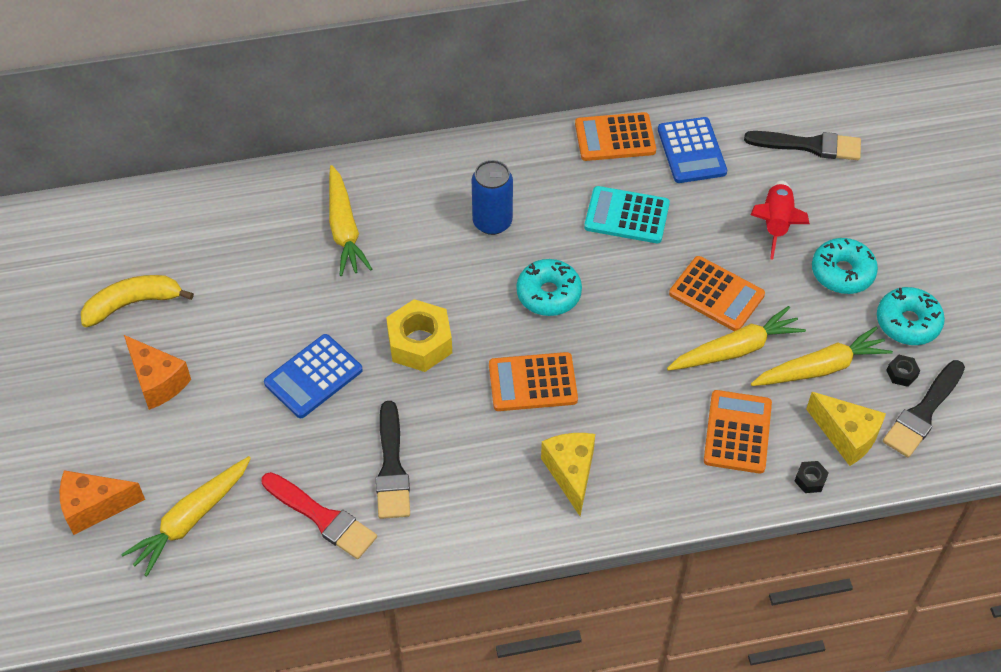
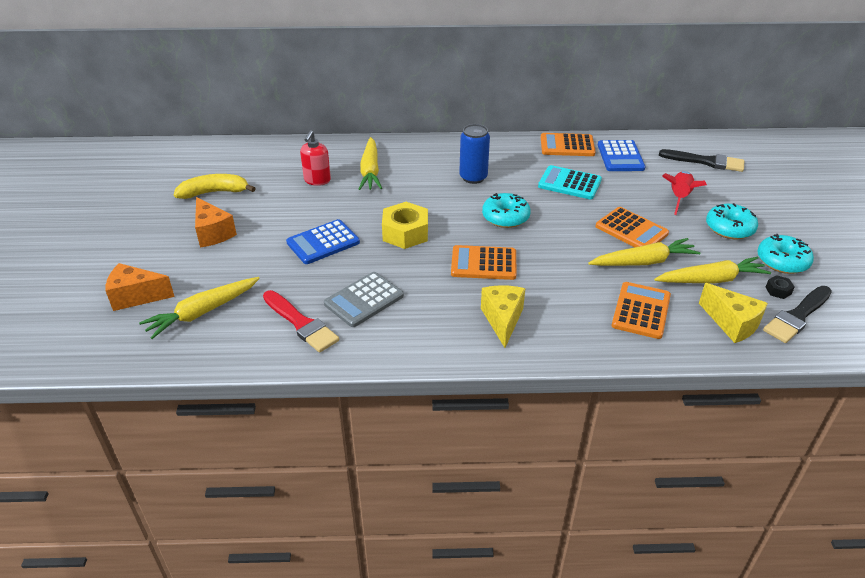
camera: 10 degrees right, 15 degrees down
black brush [376,401,410,519] -> grey calculator [324,272,404,327]
black nut [794,461,829,493] -> none
none -> red soap dispenser [300,130,331,186]

